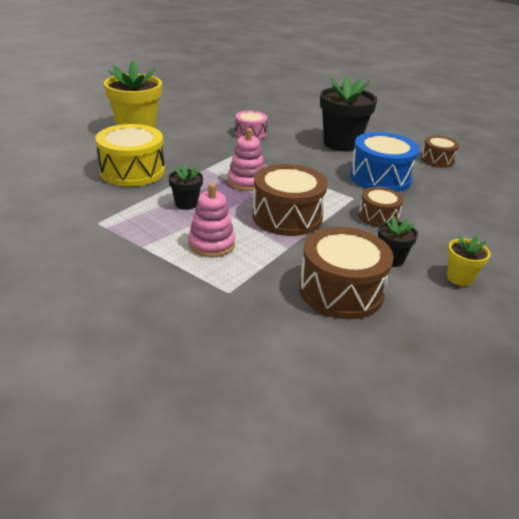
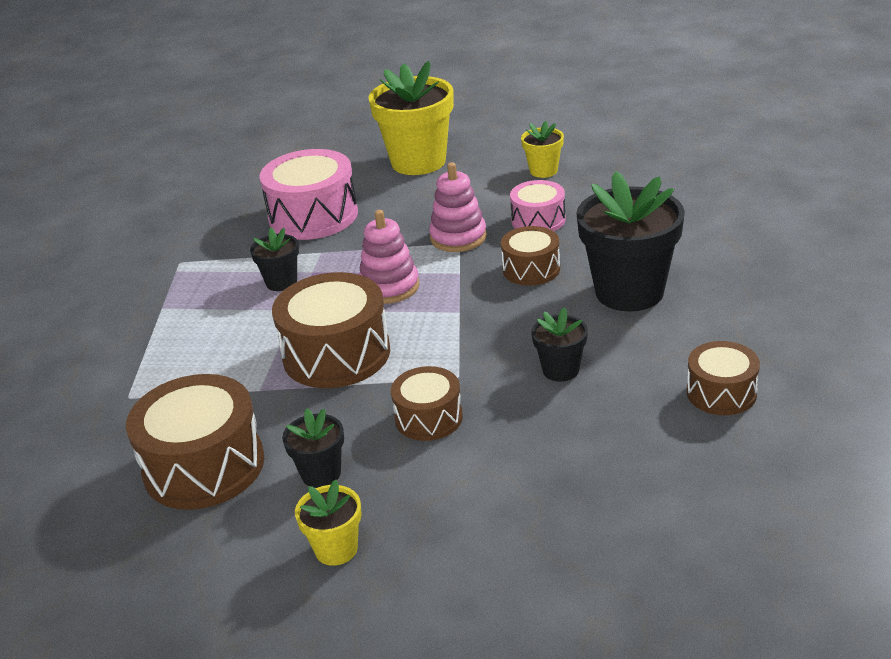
camera: 60 degrees right, 0 degrees up
yellow drum [96,124,165,187] -> pink drum [259,149,358,240]
pink stacking toy [188,183,235,257] -> pink stacking toy moved to [429,162,487,252]
blue drum [350,132,419,192] -> black flower pot [531,307,588,382]
none -> brown drum [501,226,560,286]
none -> yellow flower pot [521,121,564,178]

